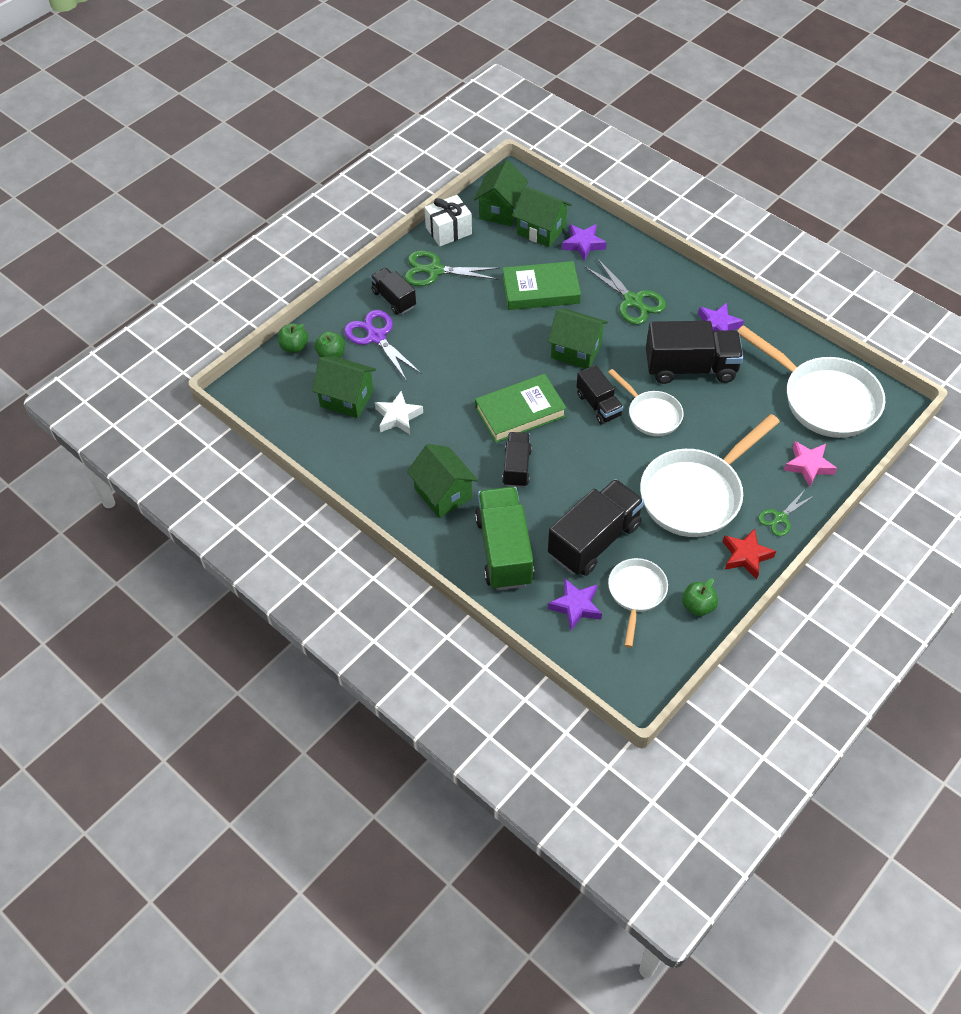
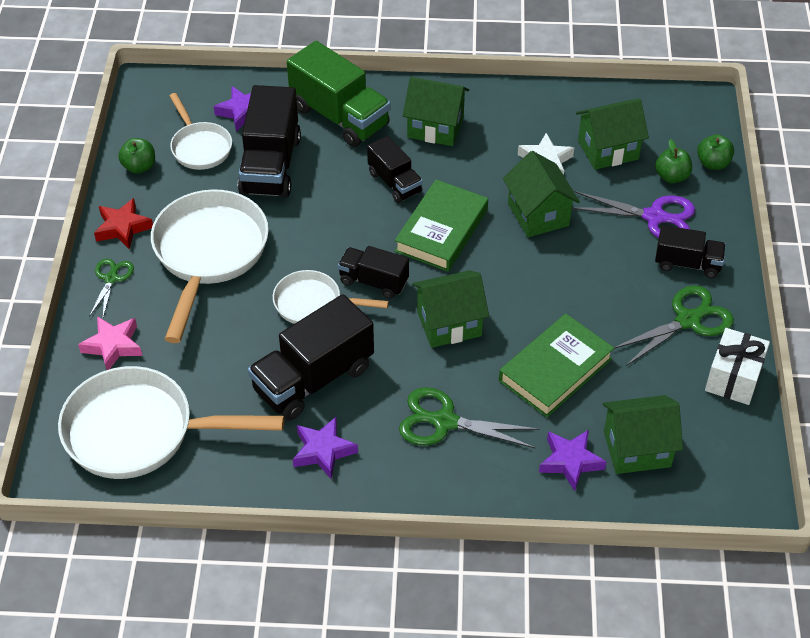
camera: 140 degrees right, 5 degrees down
green house [474,160,528,226] -> green house moved to [503,151,580,237]

